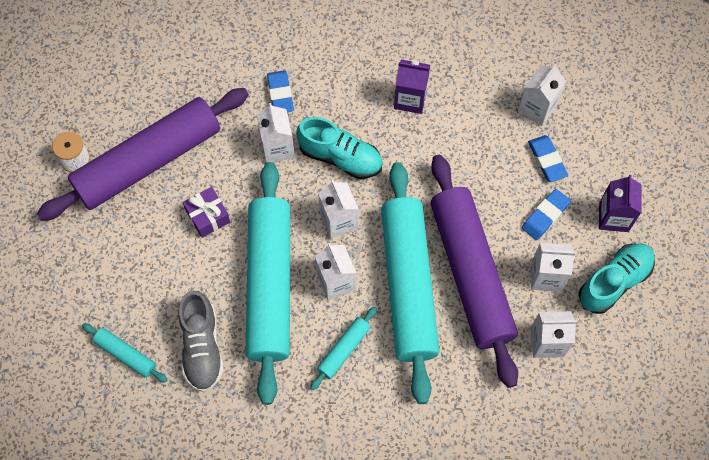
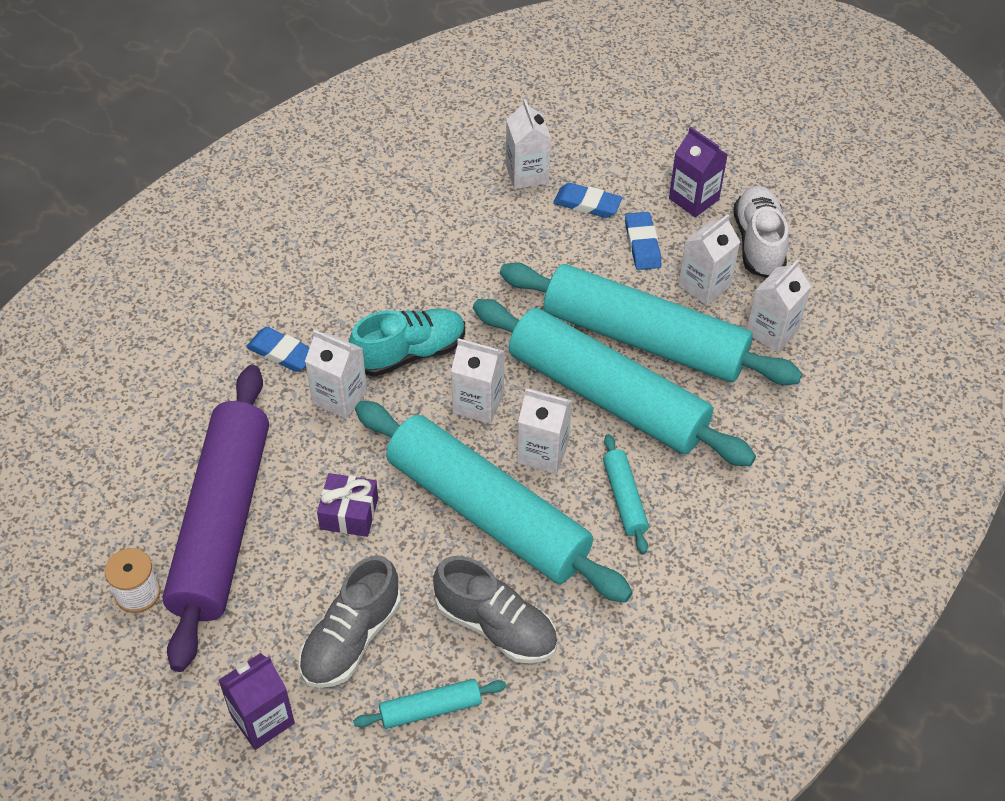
camera: 50 degrees left, 15 degrees down
purple carton [394,59,430,114] -> purple carton moved to [218,653,295,750]
purple rolling pin [431,155,518,388] -> turquoise rolling pin [500,262,802,385]
turquoise shoe [579,243,655,314] -> white shoe [733,186,789,278]
none -> grey shoe [298,555,401,688]

